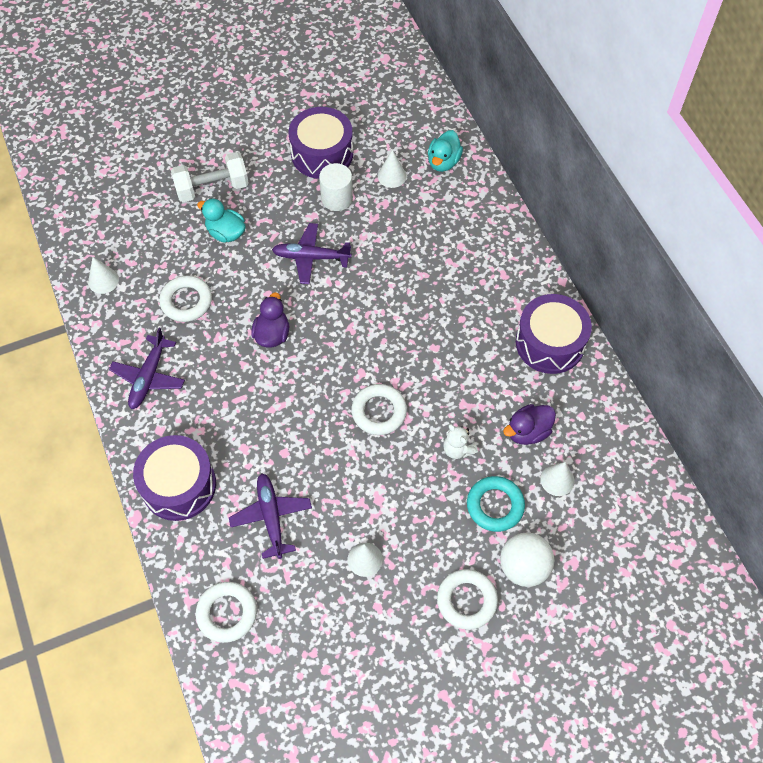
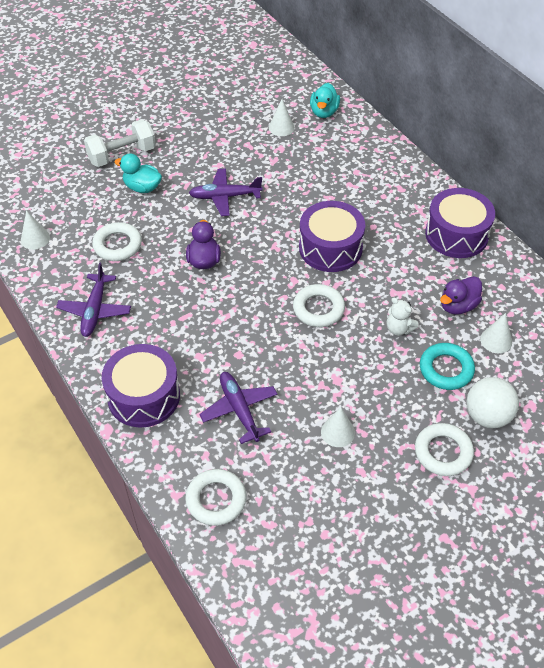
camera: 10 degrees left, 10 degrees down
purple drum [289,107,353,179] -> purple drum moved to [299,201,365,272]
white cylinder [319,163,353,211] -> none

